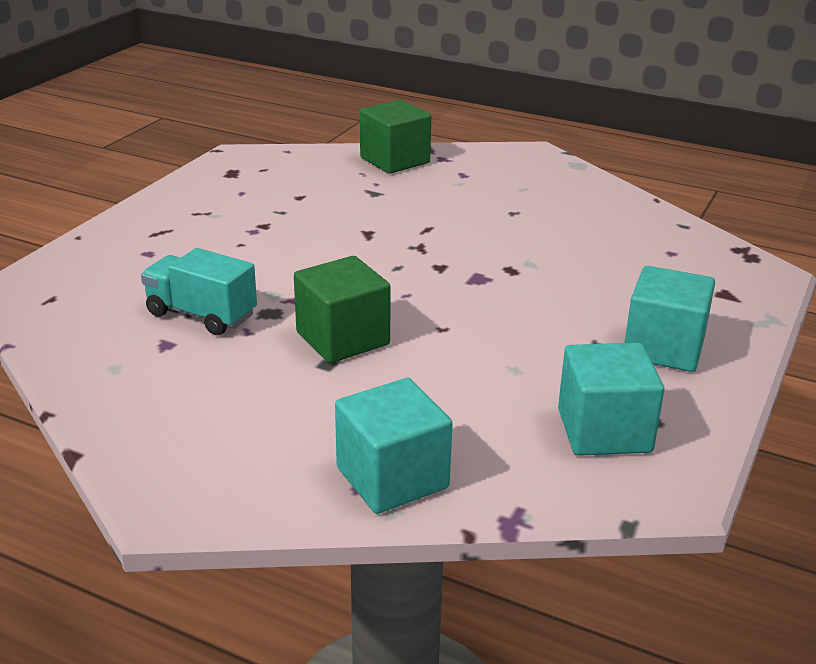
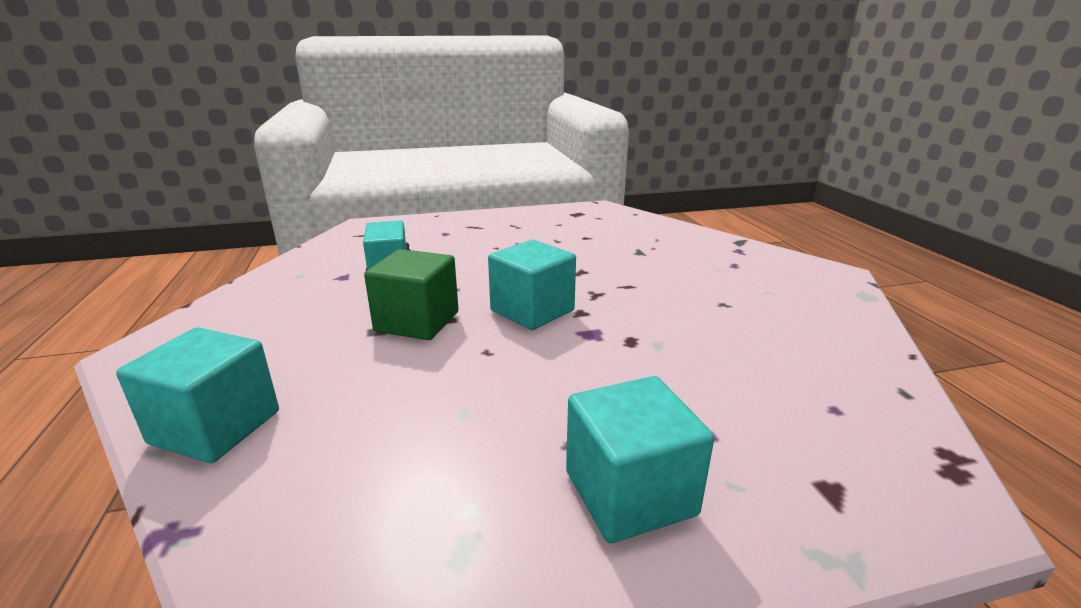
camera: 50 degrees right, 5 degrees down
green cube [360,100,431,174] -> none
turquoise cube [558,343,664,456] -> turquoise cube moved to [488,240,576,330]

